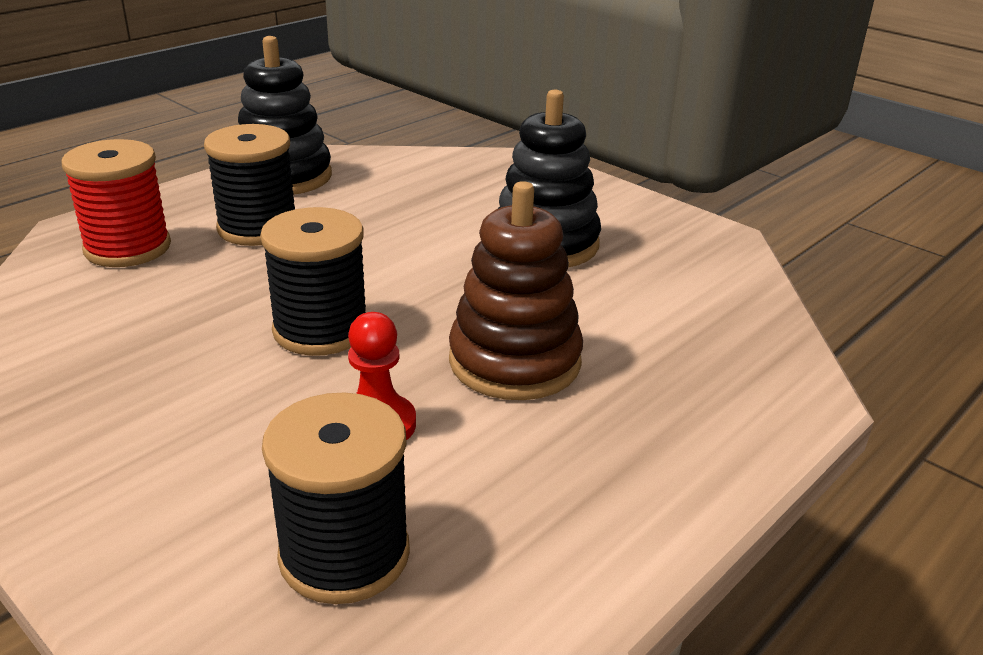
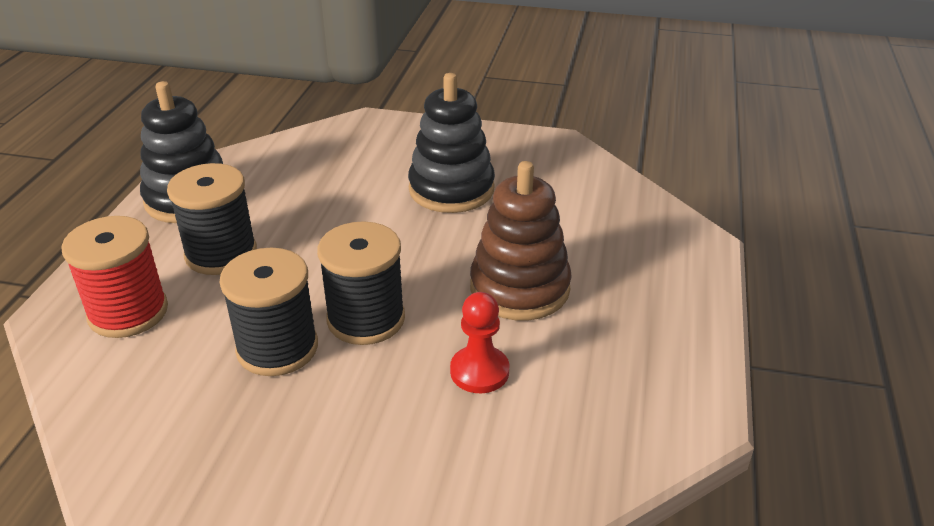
camera: 30 degrees left, 5 degrees up
black spool [262,392,410,604] -> black spool moved to [219,248,318,376]

